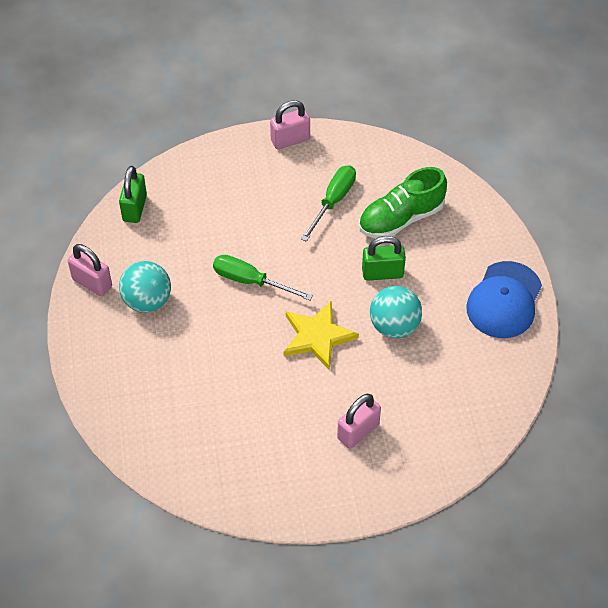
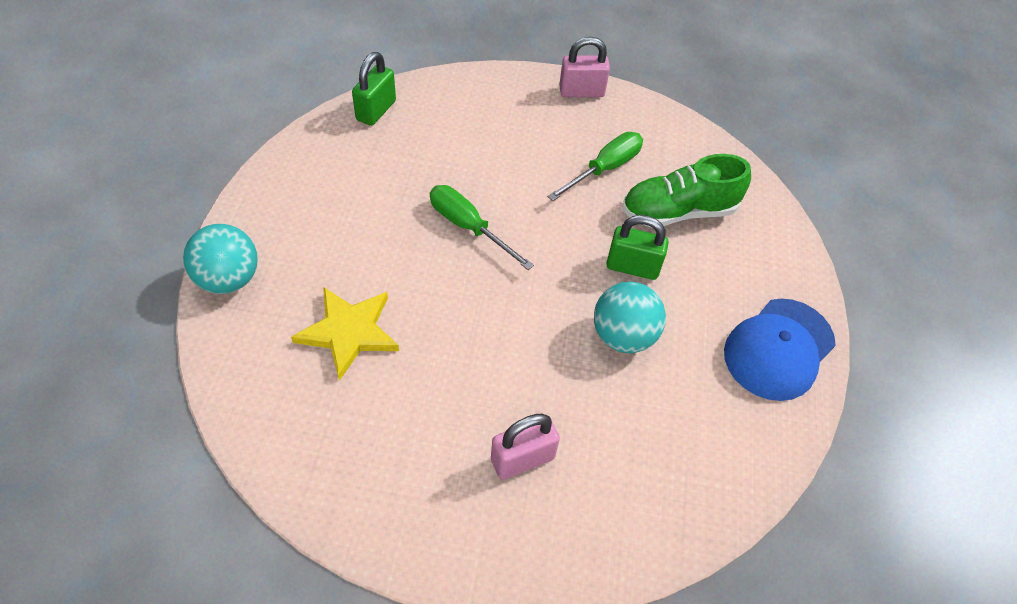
camera: 15 degrees right, 0 degrees up
pink padlock [68,244,112,296] -> none
turquoise ball [119,261,171,313] -> turquoise ball moved to [183,224,258,294]
yellow star [284,301,359,370] -> yellow star moved to [291,287,399,381]

